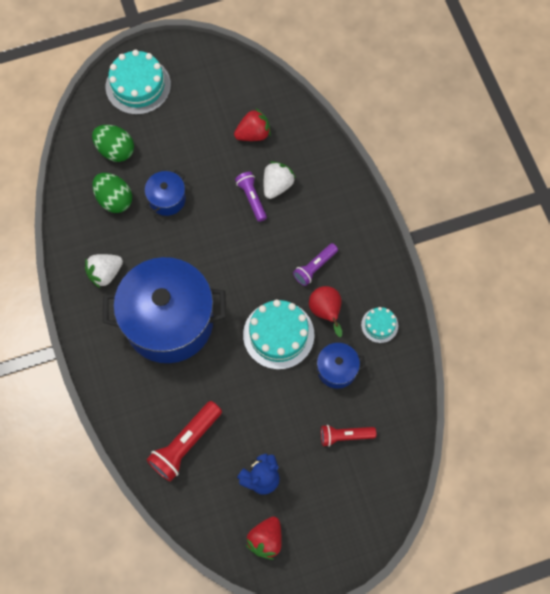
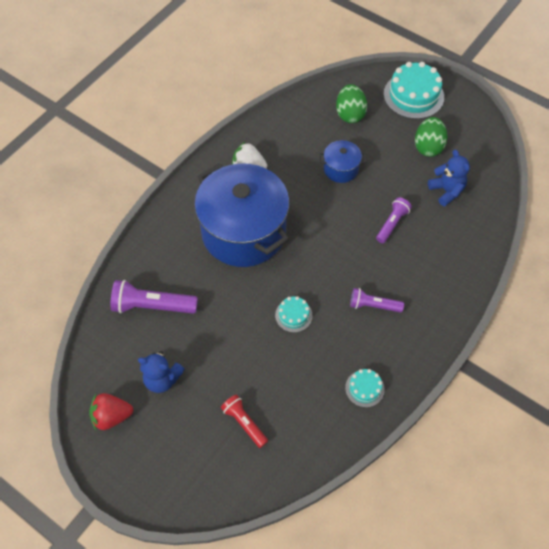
camera: 55 degrees right, 10 degrees down
green egg [92,173,132,213] -> green egg moved to [415,117,448,157]
red flashlight [146,401,222,482] -> purple flashlight [111,280,198,314]
red strawberry [234,108,271,141] -> blue teddy bear [428,150,470,206]
turquoise cake [243,300,314,370] -> turquoise cake [275,296,312,333], size x0.52
white strawberry [264,161,296,199] -> none
red pear [309,286,342,337] -> none
blue pot [311,343,365,389] -> none

